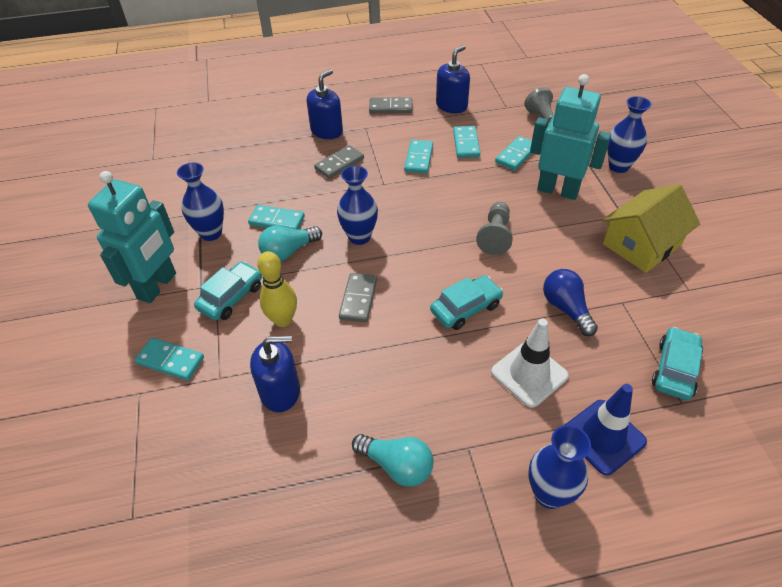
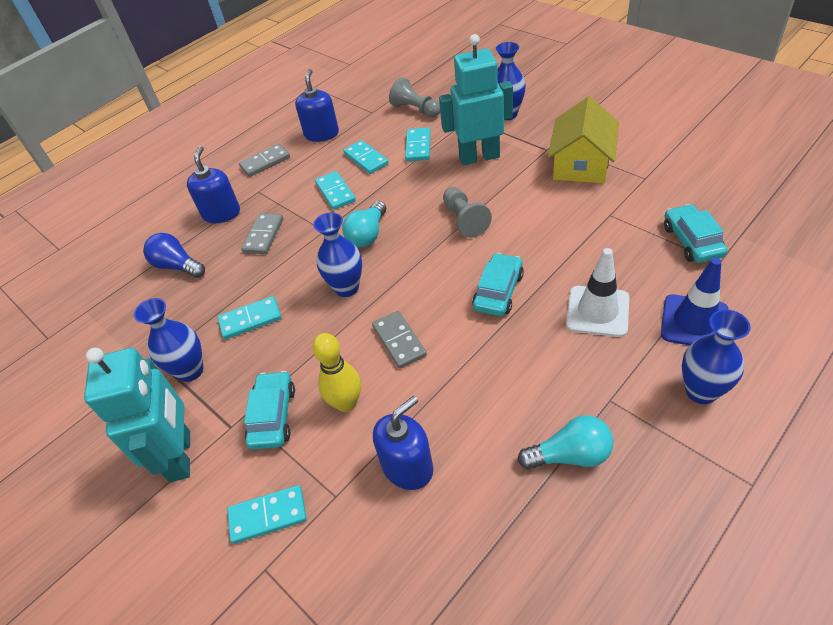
camera: 30 degrees left, 0 degrees up
turquoise light bulb [258,226,322,261] -> turquoise light bulb moved to [342,201,386,247]
blue light bulb [543,269,598,336] -> blue light bulb moved to [143,233,205,278]

